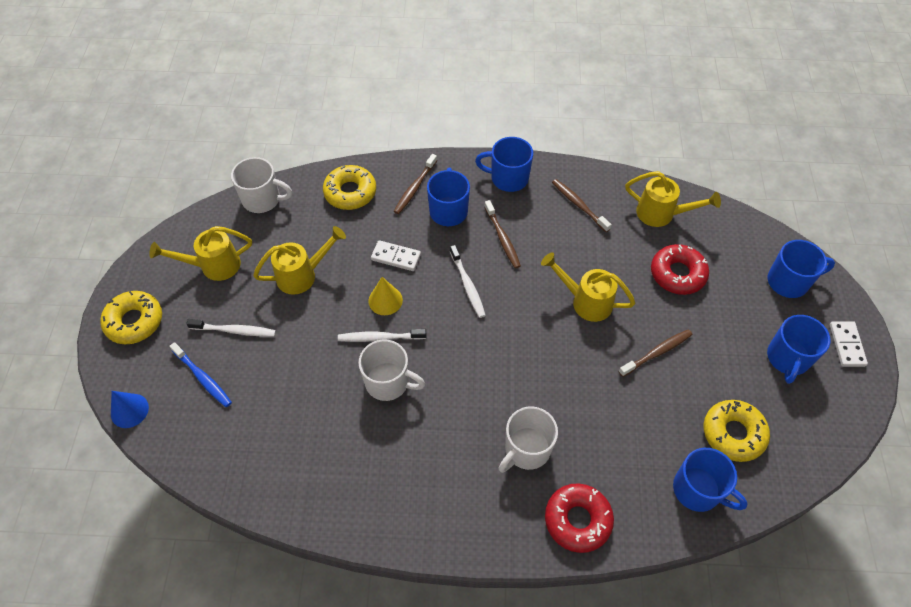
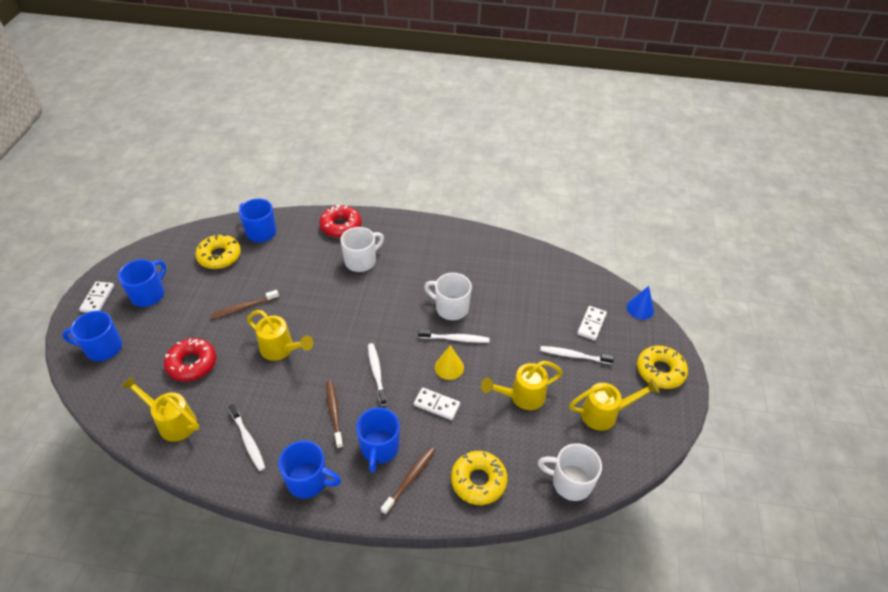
camera: 175 degrees left, 10 degrees down
blue toothbrush [169,342,232,407] -> white domino [577,306,607,341]
brown toothbrush [552,179,612,232] -> white toothbrush [229,404,265,471]

